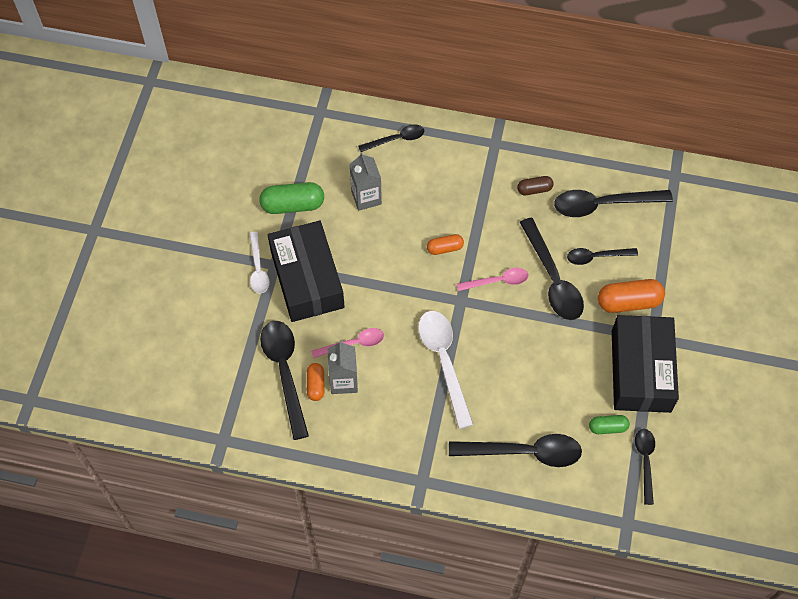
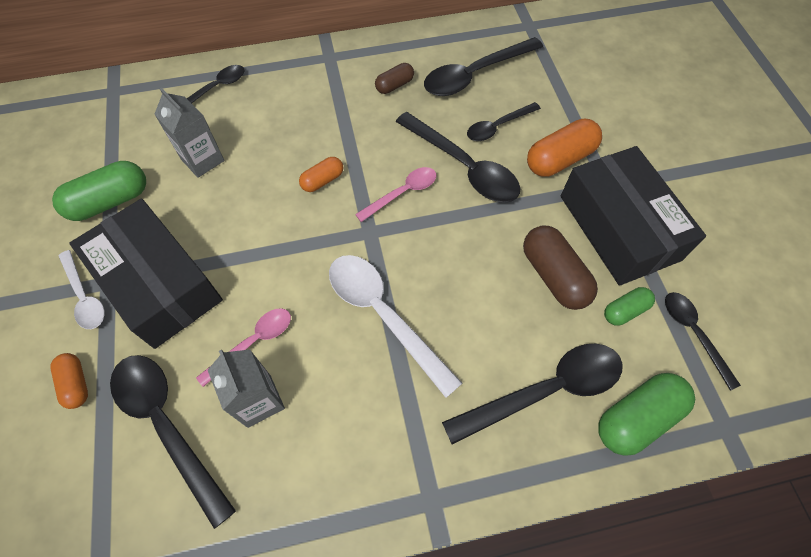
camera: 25 degrees left, 0 degrees up
orange capsule [307,363,324,401] -> orange capsule moved to [50,353,88,409]
none -> brown capsule [523,225,598,310]
none -> green capsule [598,373,695,456]

